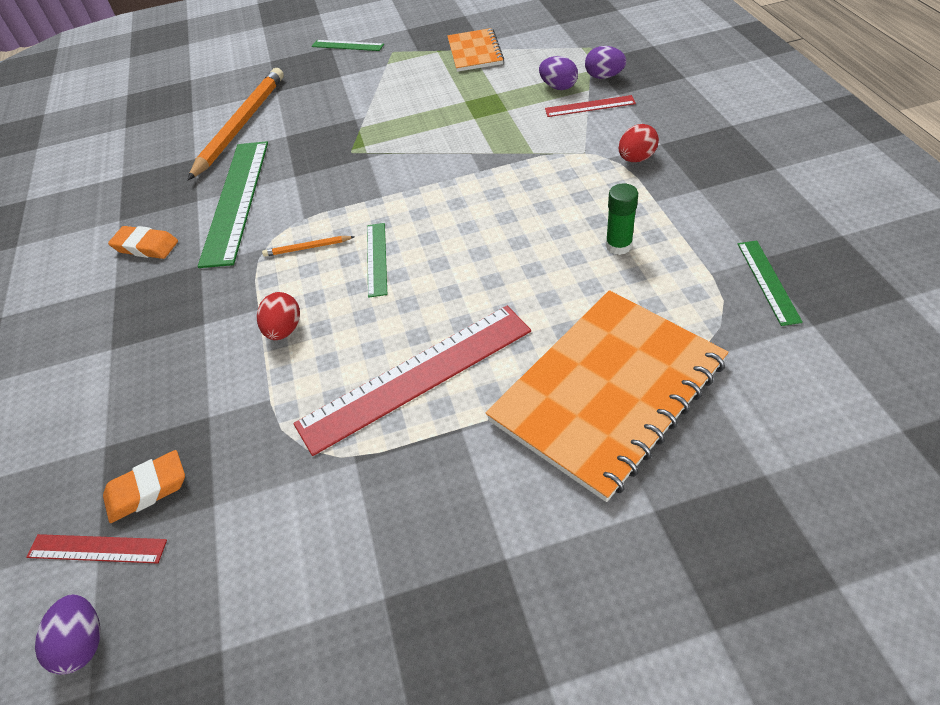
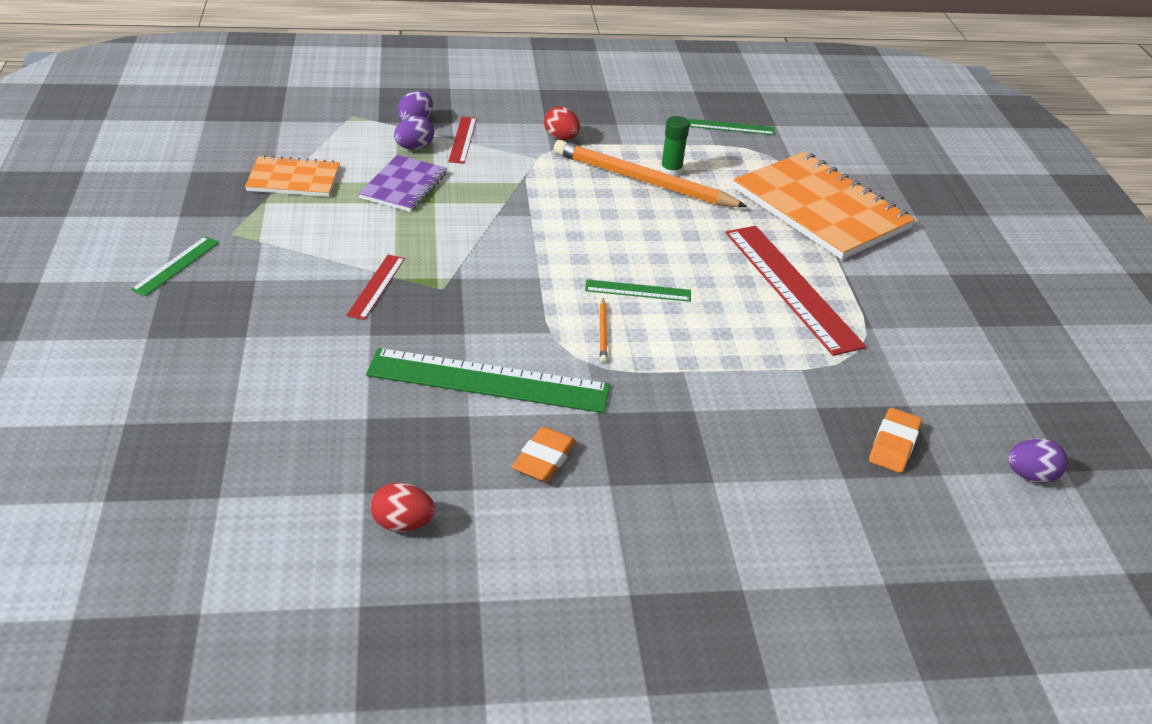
camera: 90 degrees left, 10 degrees down
red ruler [26,534,167,563] -> red ruler moved to [346,254,405,320]
orange eraser [103,450,185,523] -> orange eraser turned 45 degrees clockwise [869,408,922,473]
orange pencil [187,68,284,181] -> orange pencil moved to [553,140,748,207]
red egg [257,292,300,340] -> red egg moved to [370,483,435,532]
none -> purple notebook [358,155,447,212]

